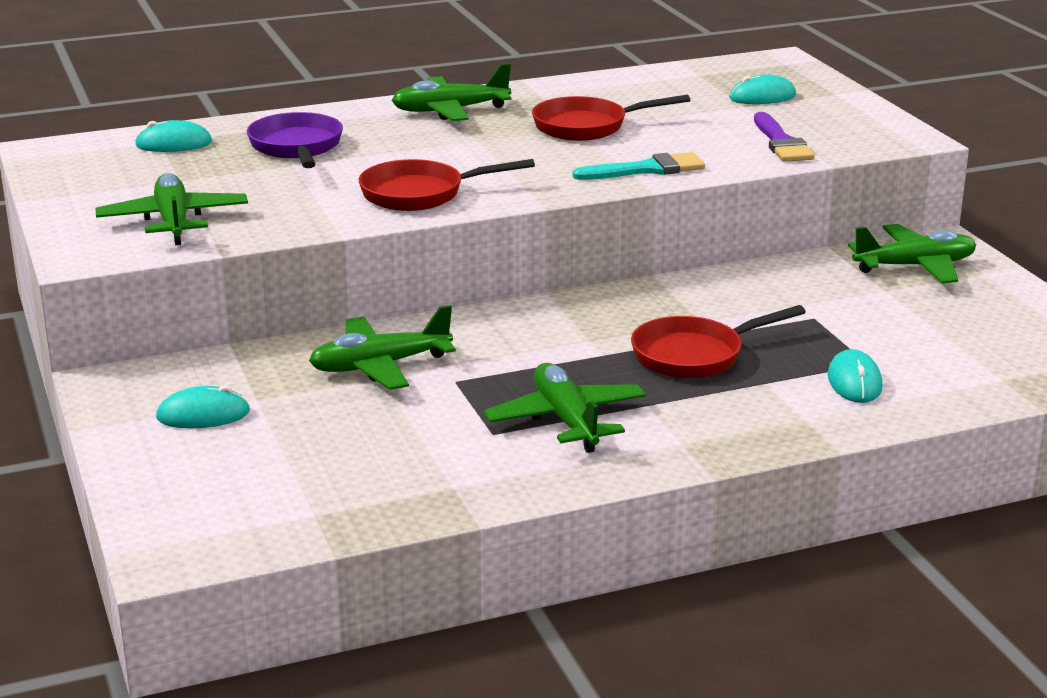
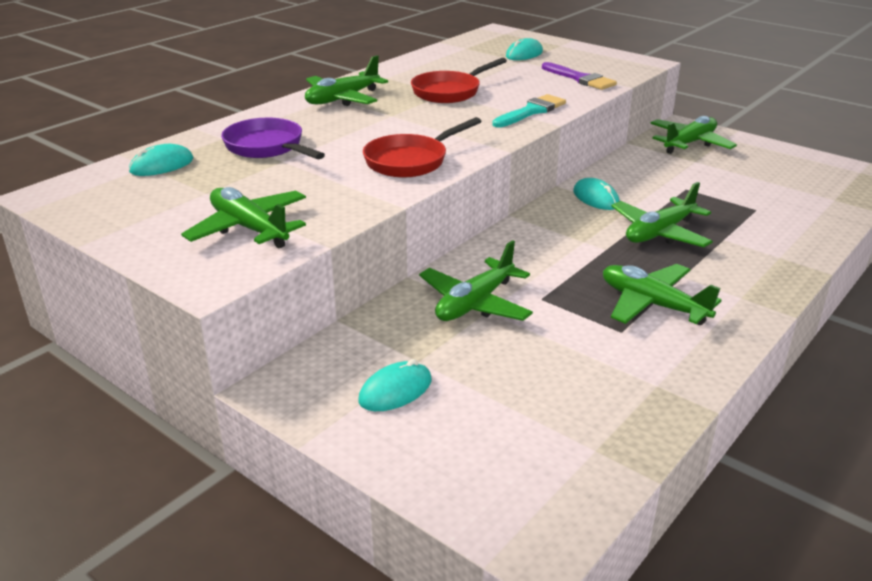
camera: 30 degrees left, 5 degrees up
red pan [631,305,806,378] -> green plane [611,182,713,247]
turquoise mouse [828,349,882,403] -> turquoise mouse moved to [573,178,619,210]

